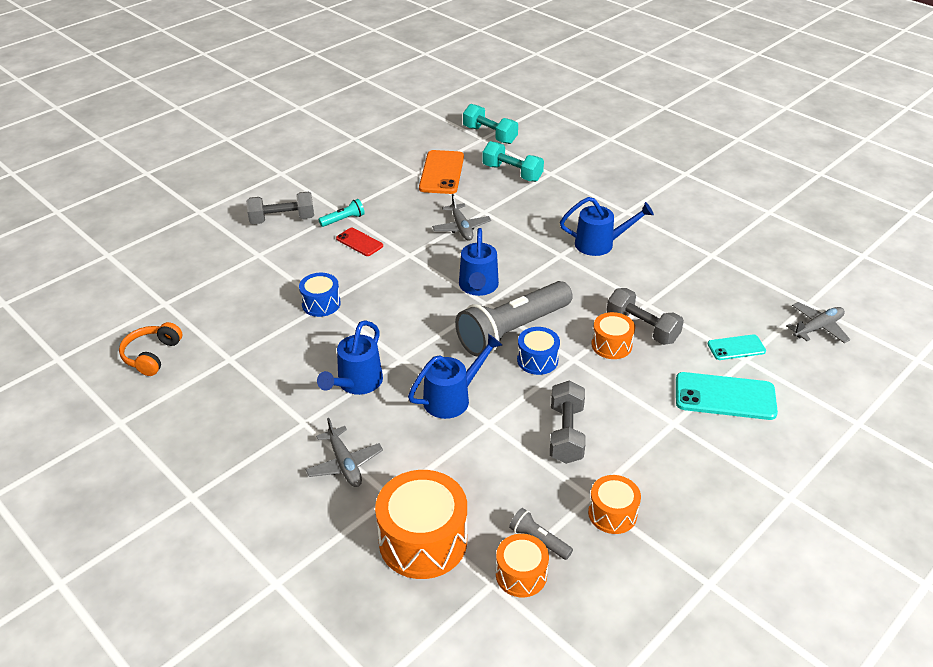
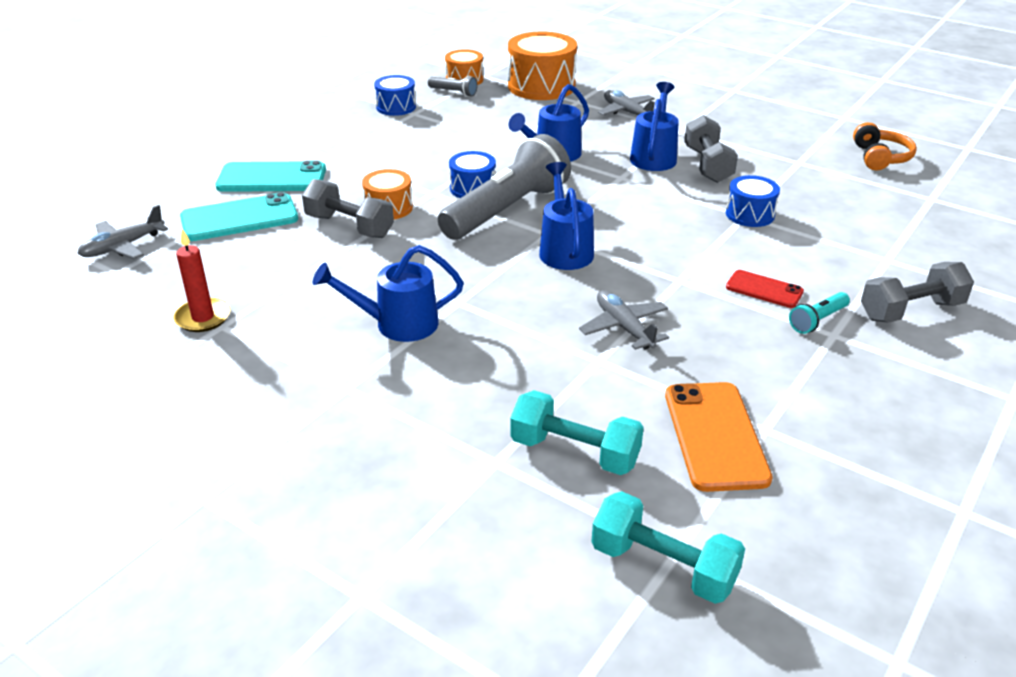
camera: 170 degrees right, 5 degrees down
grey dumbbell [550,381,586,464] -> grey dumbbell moved to [684,115,738,183]
orange drum [588,475,641,534] -> blue drum [374,75,416,116]
turquoise phone [708,334,766,360] -> turquoise phone [180,192,298,241], size x1.73
none -> red candle [173,229,230,332]

